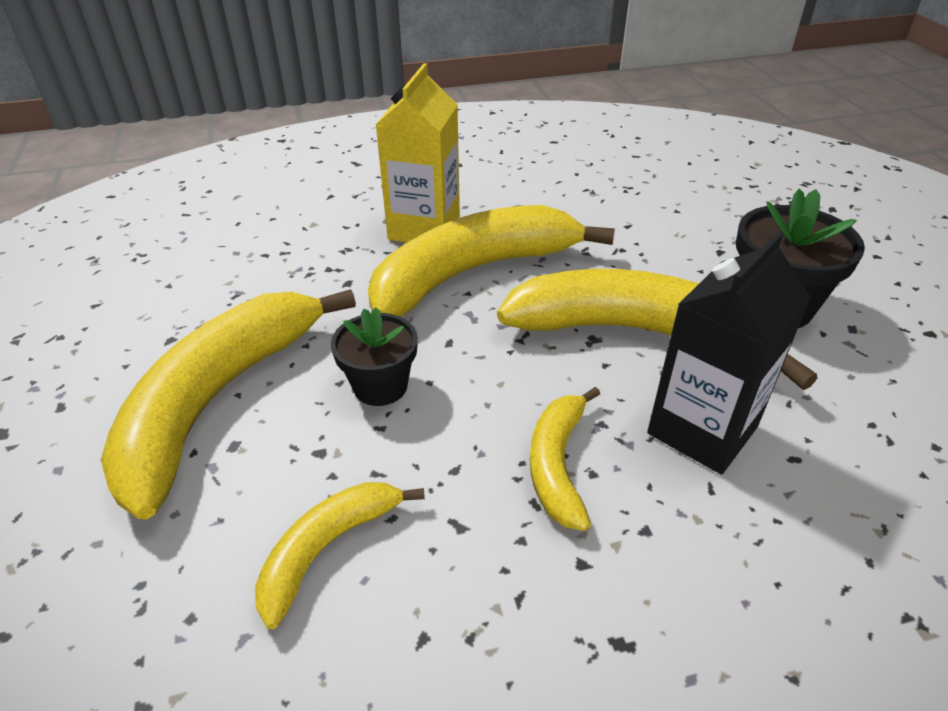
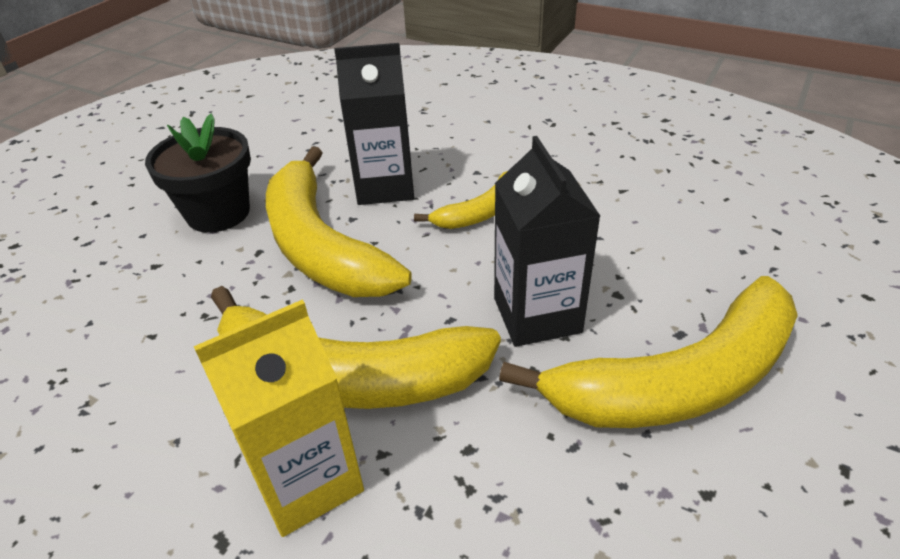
camera: 135 degrees left, 0 degrees up
yellow banana [255,482,425,629] -> none
black flower pot [331,308,418,406] -> black carton [494,136,600,347]

